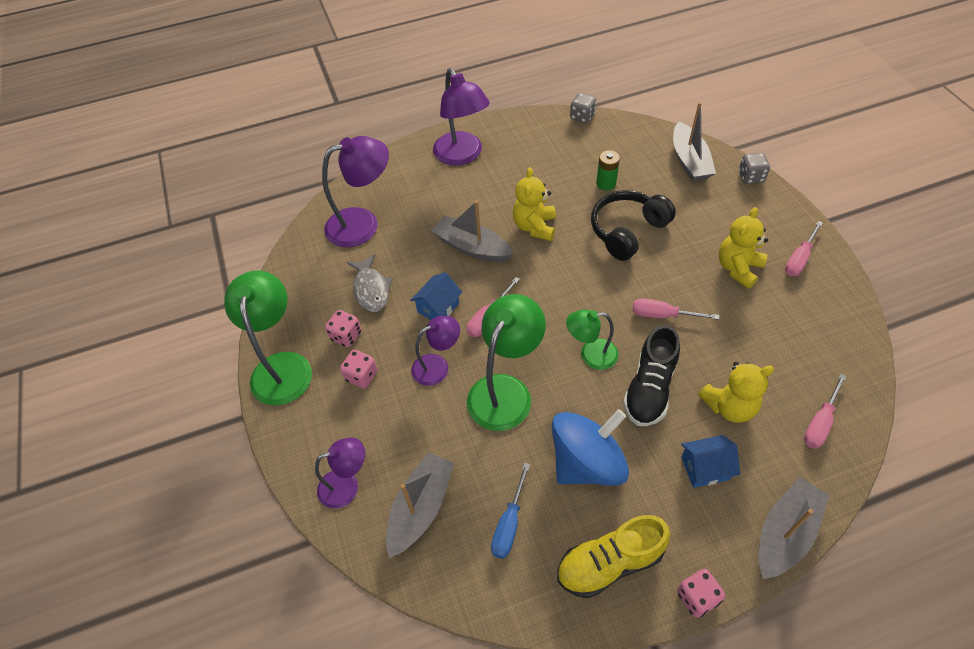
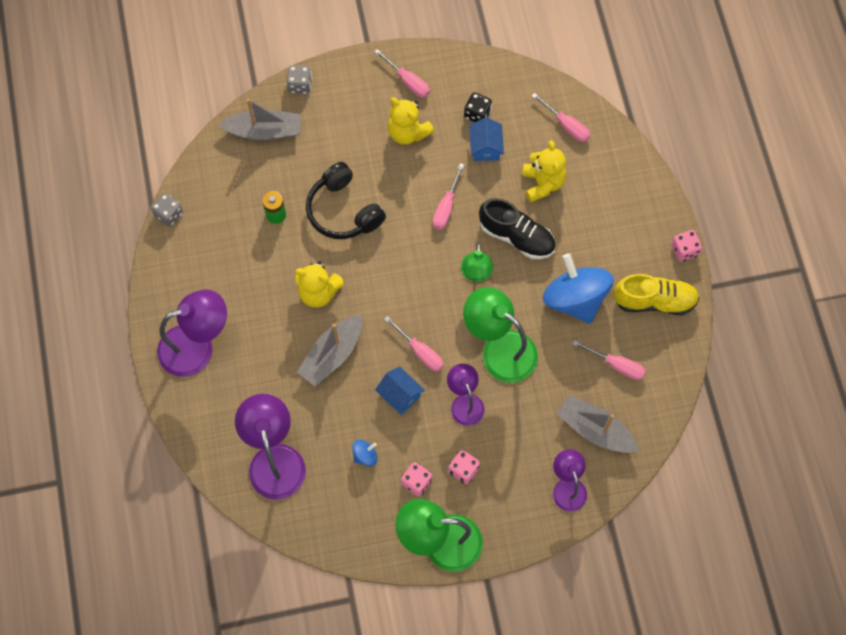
camera: 85 degrees left, 15 degrees up
grey fish [347,254,393,312] -> blue spinning top [352,439,378,466]
blue screwdriver [491,463,530,559] -> pink screwdriver [573,340,646,380]
yellow shoe [557,515,670,598] -> yellow shoe turned 75 degrees counterclockwise [614,274,700,315]
blue house [681,435,740,488] -> blue house moved to [469,117,504,161]
grey boat [759,477,829,579] -> none
none -> black dice [464,92,492,122]

